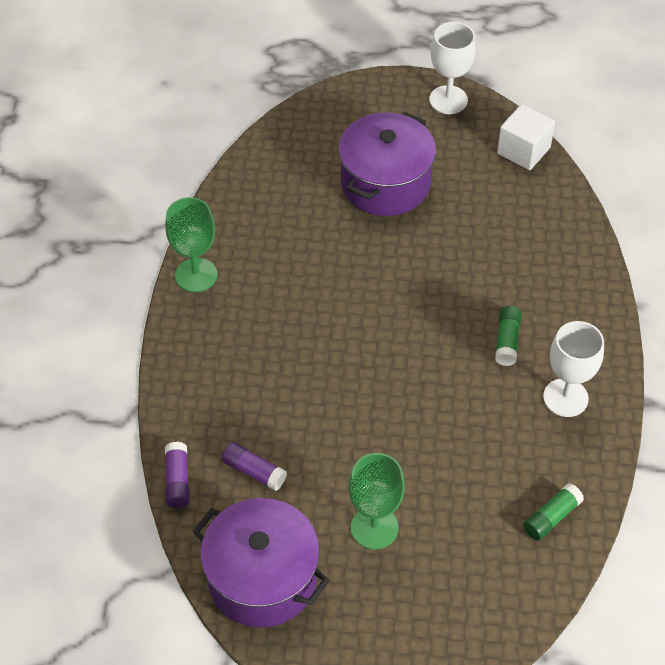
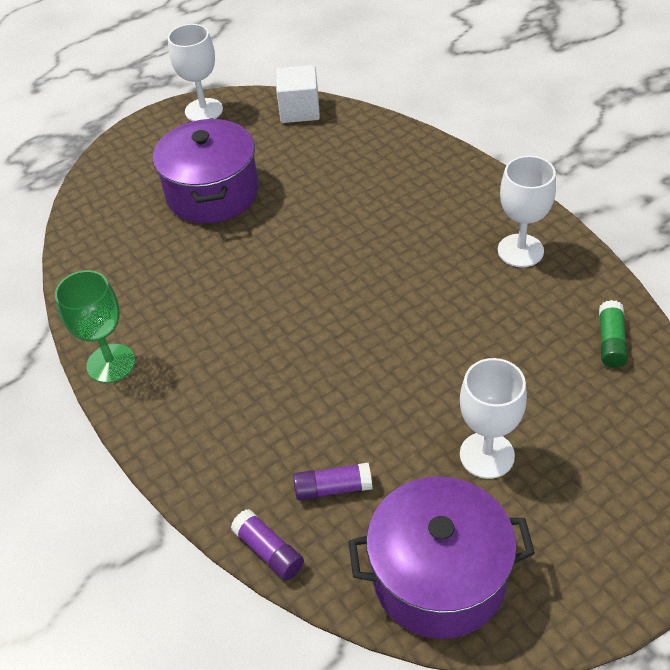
camera: 35 degrees left, 5 degrees down
green goblet [349,453,405,549] -> white goblet [460,358,527,479]
green glue stick [495,306,522,366] -> none

